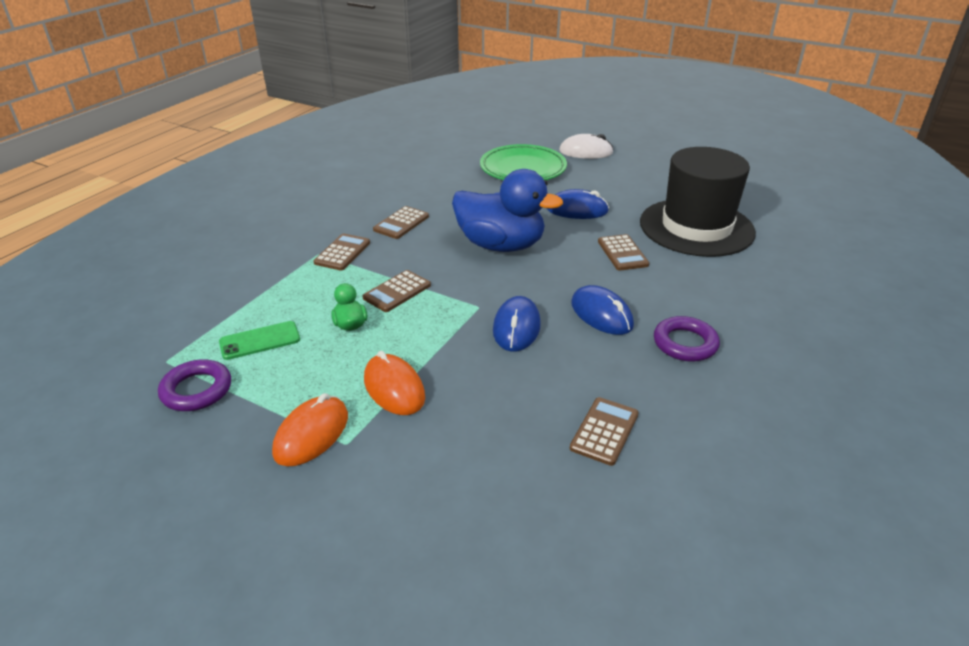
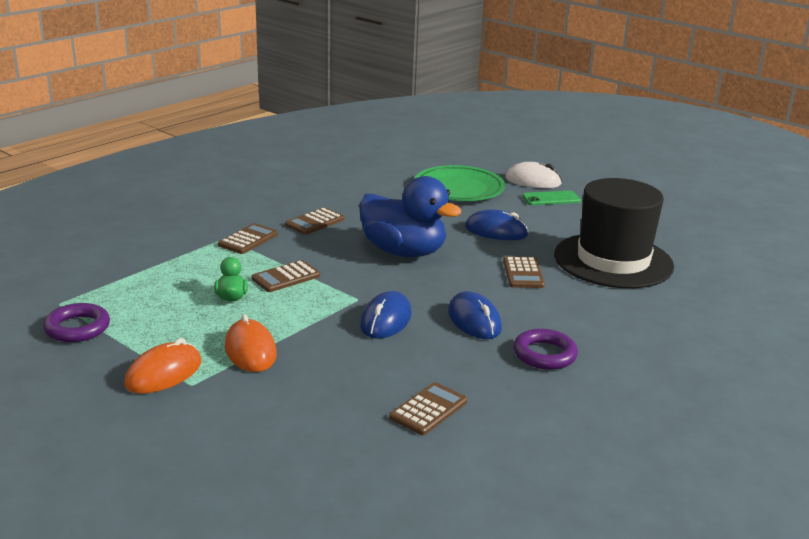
camera: 10 degrees right, 10 degrees down
green phone [219,321,300,360] -> green phone moved to [522,191,581,205]

